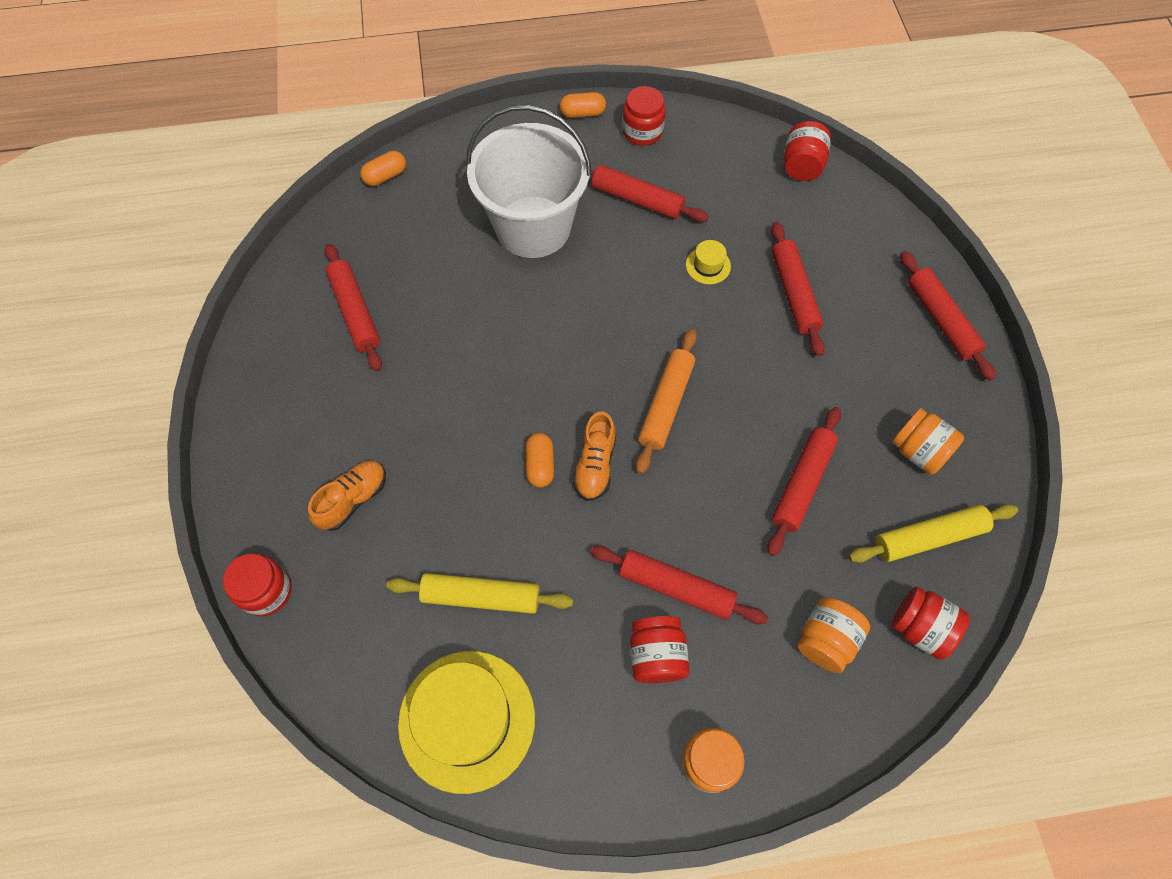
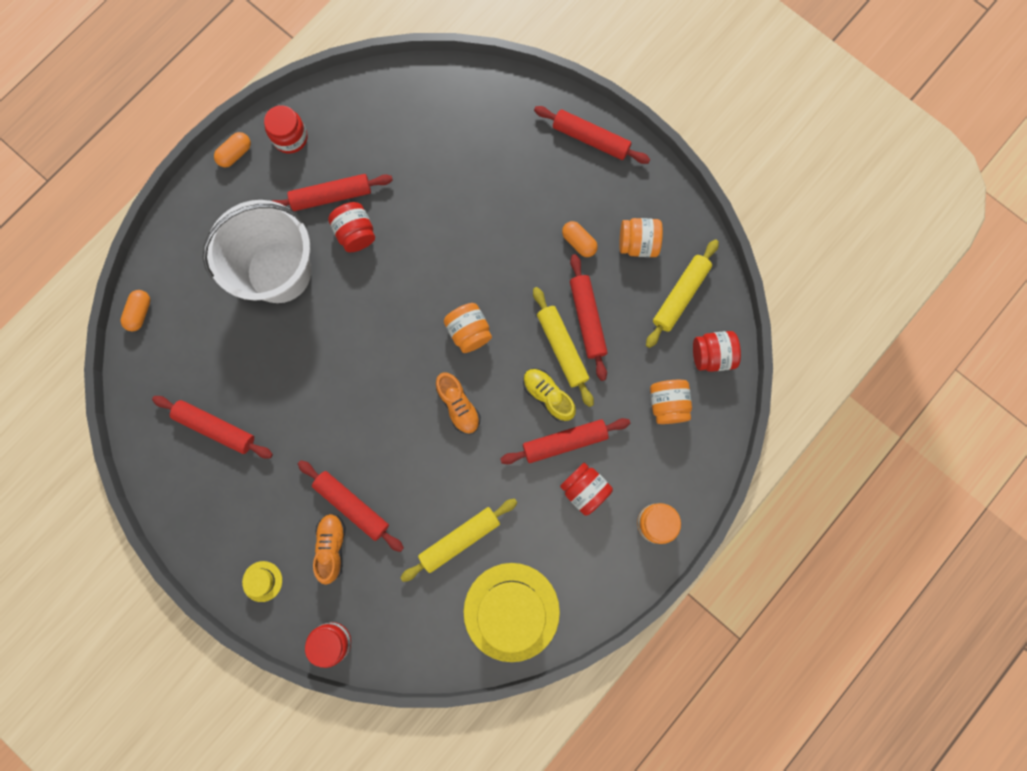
camera: 40 degrees left, 15 degrees up
orange capsule [526,433,554,488] -> orange capsule moved to [562,221,598,257]
orange rolling pin [636,329,697,474] -> orange jar [444,303,492,353]
yellow hat [686,240,731,284] -> yellow hat moved to [242,561,282,602]
red rolling pin [771,222,825,356] -> red rolling pin moved to [298,460,404,552]
red jar [784,121,831,181] -> red jar moved to [328,202,375,252]
none -> yellow shoe [523,369,576,422]
none -> yellow rolling pin [533,287,594,407]

